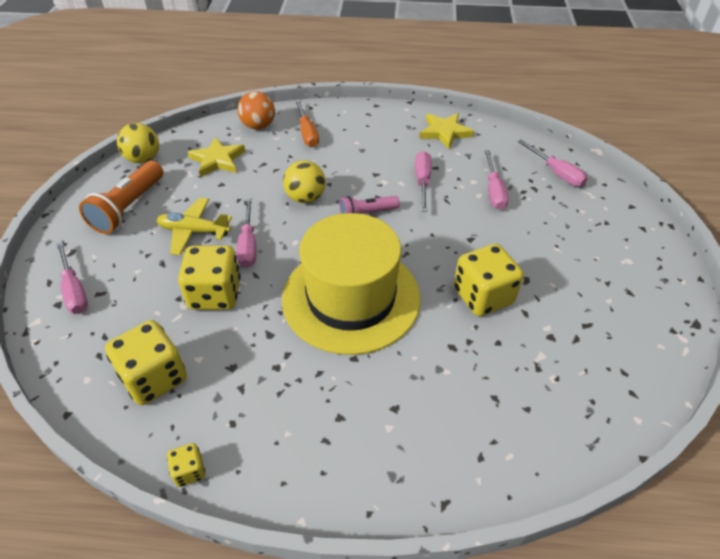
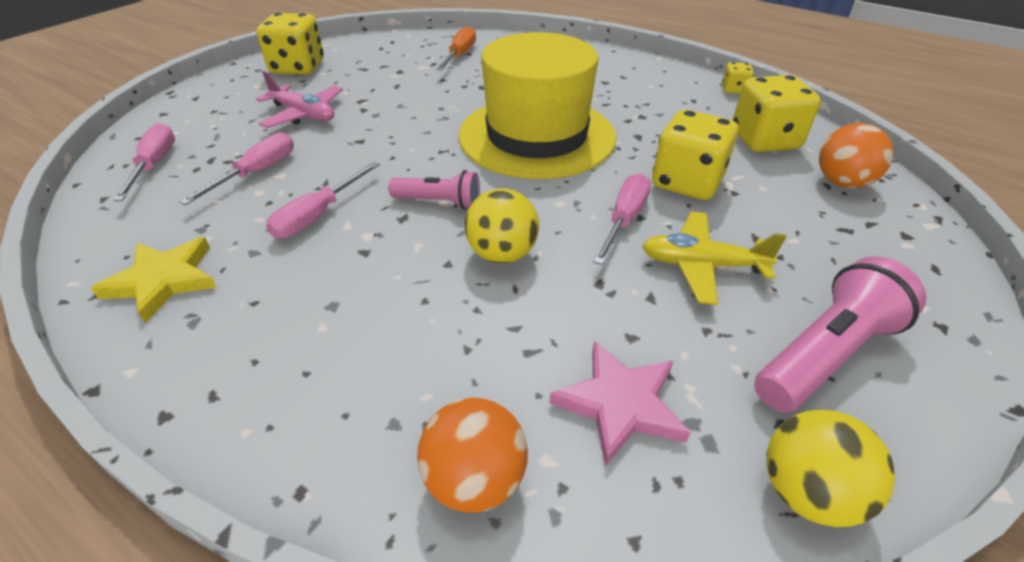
camera: 150 degrees left, 5 degrees down
pink screwdriver [57,242,88,314] -> none
orange flashlight [79,161,163,234] -> pink flashlight [754,256,926,413]
yellow plane [157,198,232,256] -> yellow plane turned 150 degrees clockwise [642,212,787,305]
yellow star [188,137,245,177] -> pink star [549,341,690,466]
orange screwdriver [295,99,319,147] -> orange screwdriver moved to [436,26,476,70]
yellow dice [454,244,524,316] -> yellow dice moved to [257,13,324,75]
none -> pink plane [256,71,343,128]
none -> orange ball [819,123,894,188]

